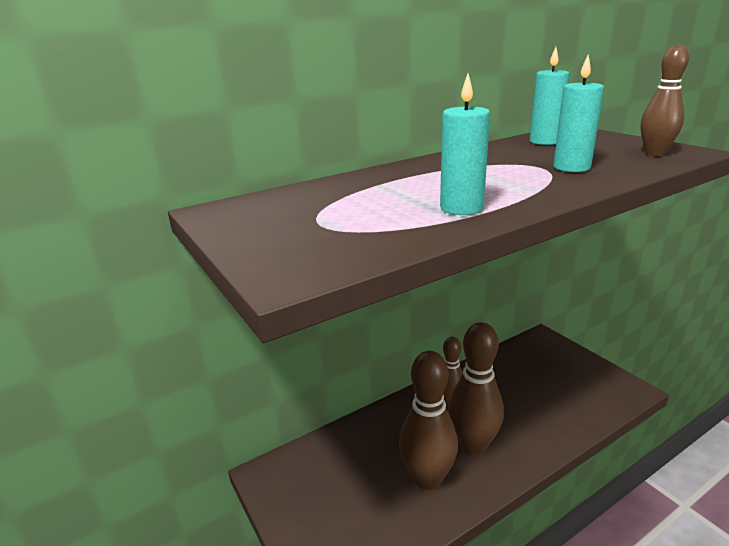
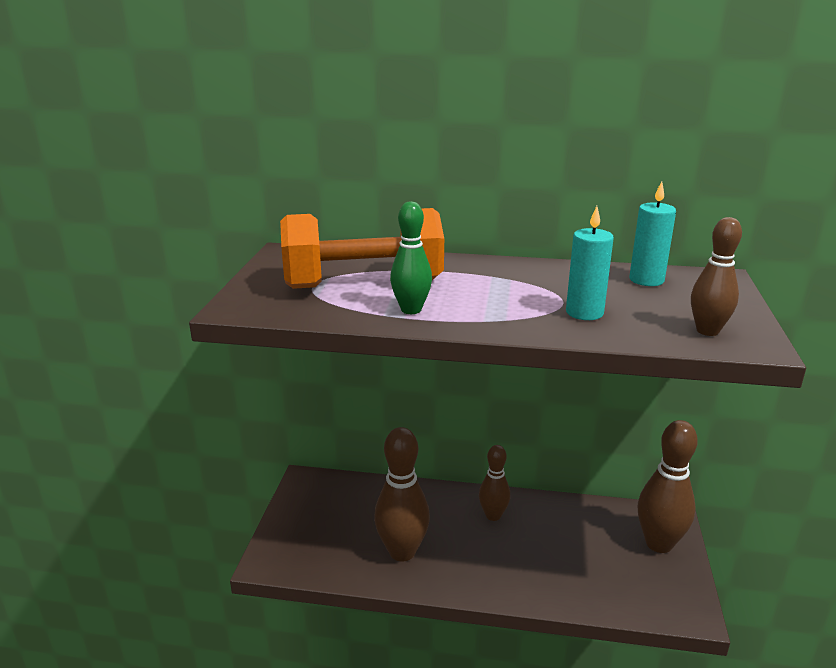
camera: 40 degrees right, 0 degrees up
turquoise candle [440,74,490,215] -> green bowling pin [390,201,432,314]
brown bowling pin [448,322,504,455] -> brown bowling pin moved to [638,420,698,553]
none -> orange dumbbell [280,208,444,289]

